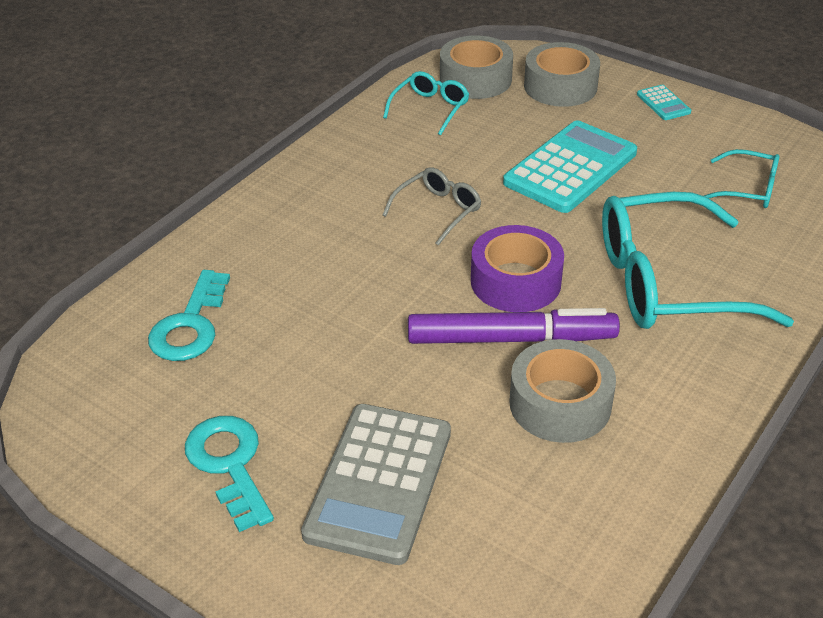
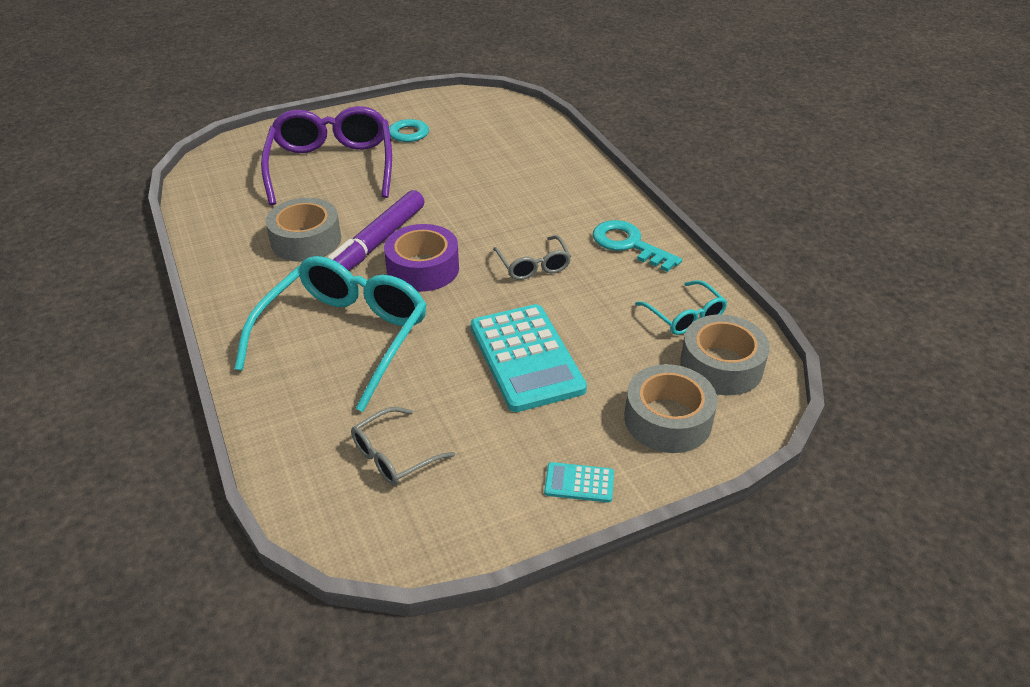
camera: 120 degrees right, 0 degrees up
turquoise key [148,270,230,361] -> turquoise key moved to [593,220,682,272]
grey calculator [301,404,451,565] -> purple glasses [261,106,392,205]
turquoise glasses [704,149,779,208] -> grey glasses [351,407,455,486]

